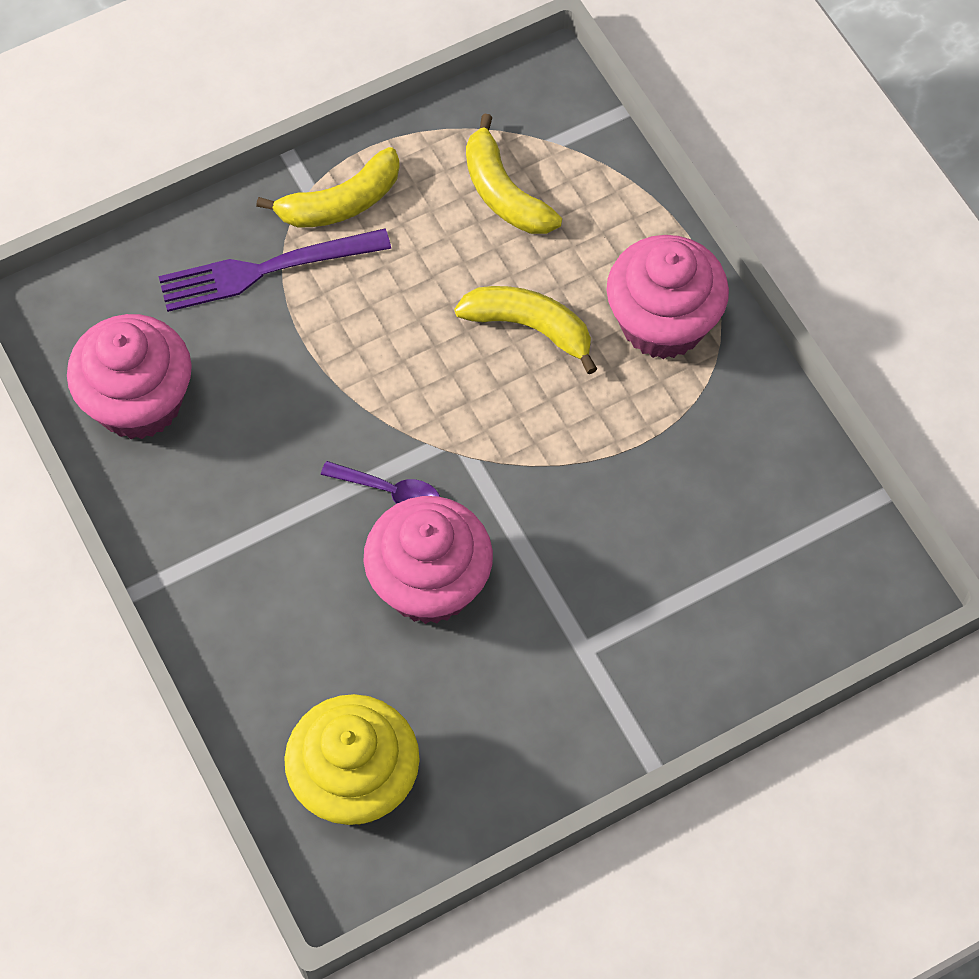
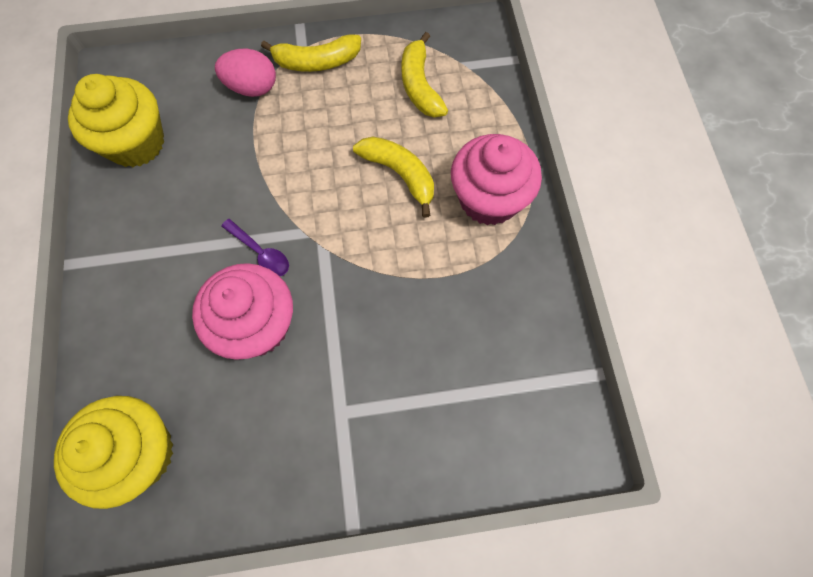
camera: 20 degrees right, 5 degrees up
pink cupcake [67,314,192,439] -> yellow cupcake [68,74,164,167]
purple fork [158,228,391,312] -> pink egg [215,48,276,97]

